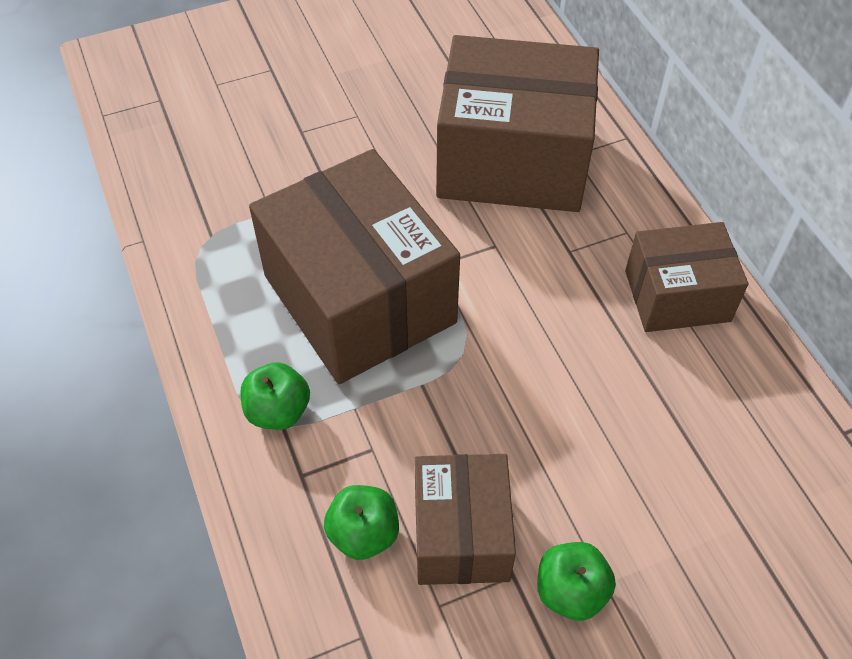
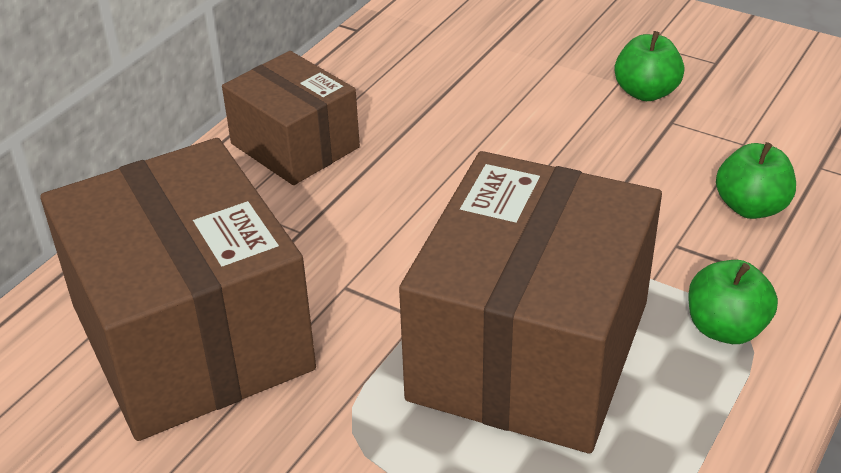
camera: 125 degrees left, 15 degrees down
brown box [414,454,516,585] -> none

